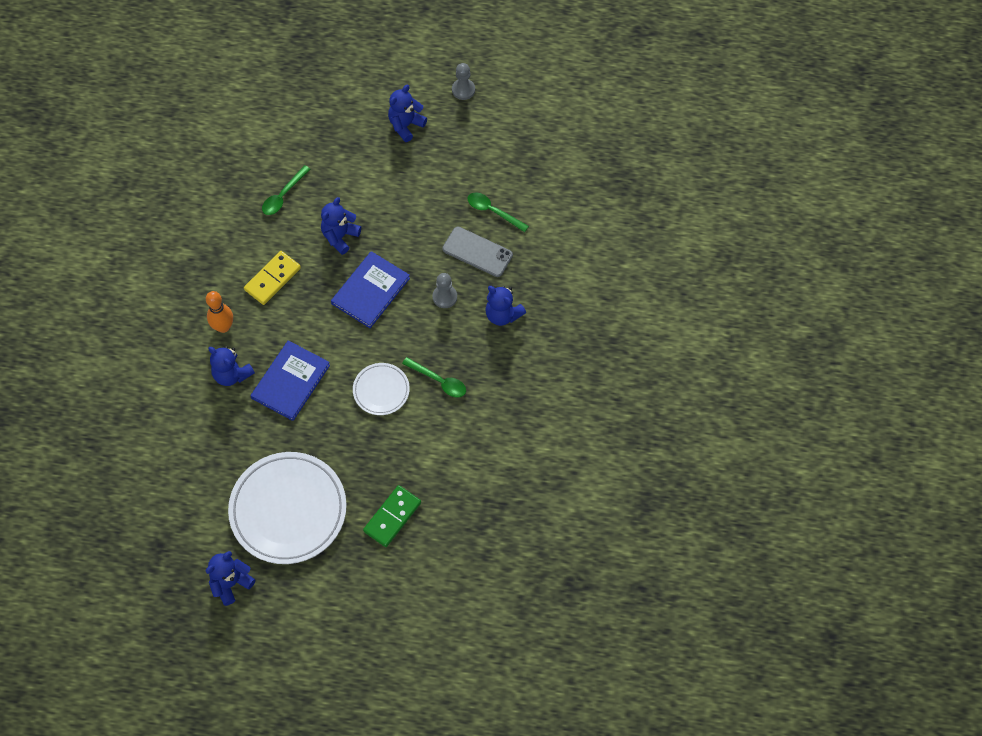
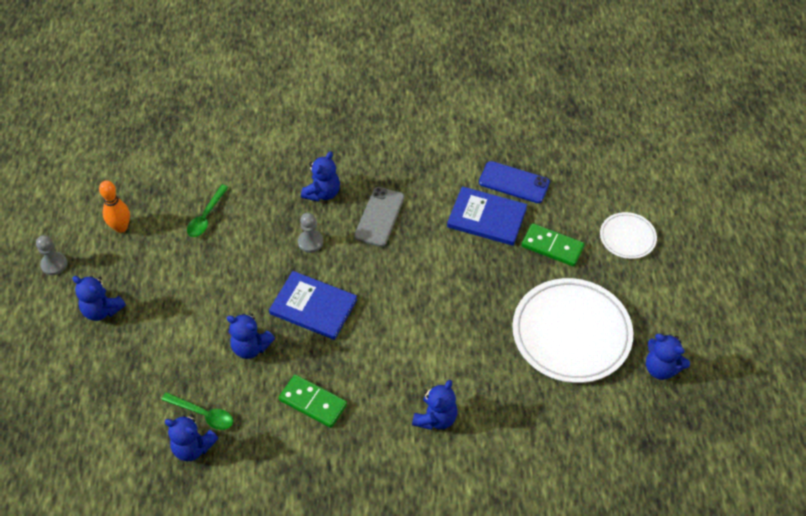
camera: 100 degrees left, 10 degrees down
orange bowling pin [206,291,233,333] -> orange bowling pin moved to [99,180,130,233]
yellow domino [244,251,301,305] -> green domino [279,374,347,428]
blue book [251,340,330,421] -> blue book moved to [447,186,527,246]
white plate [353,363,410,415] -> white plate moved to [600,212,657,259]
green spoon [402,357,466,398] -> none
grey phone [442,226,513,277] -> grey phone moved to [354,187,404,247]
none -> blue teddy bear [164,414,218,461]
none -> blue phone [479,161,550,203]

